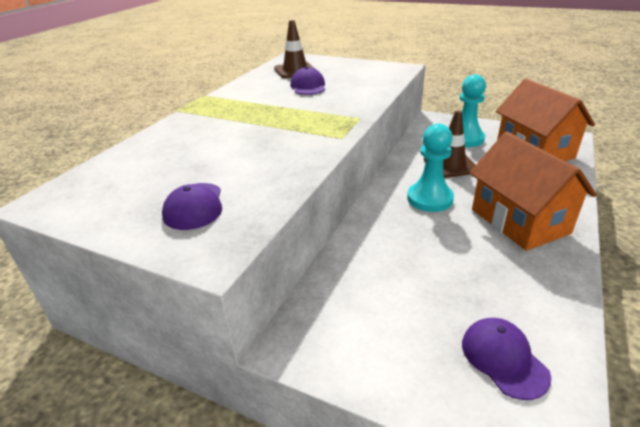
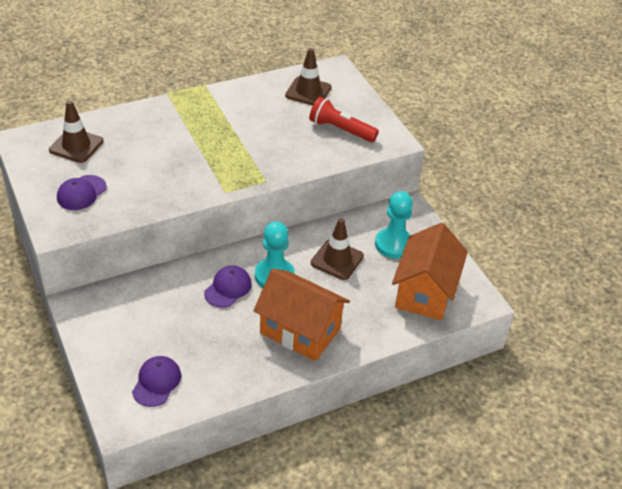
camera: 35 degrees right, 10 degrees up
purple cap [290,67,325,95] -> purple cap moved to [204,265,252,308]
orange house [470,132,597,251] -> orange house turned 75 degrees counterclockwise [253,269,350,361]
none -> brown traffic cone [49,100,103,163]
none -> red flashlight [309,97,379,142]

